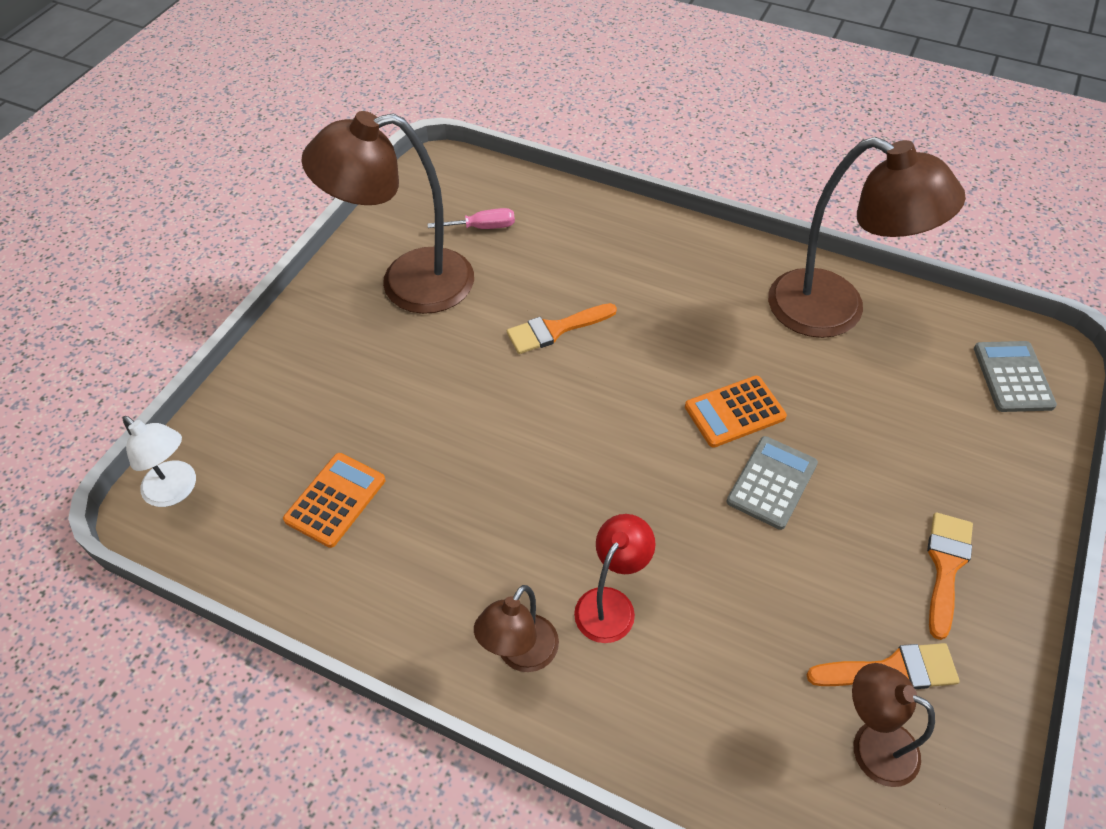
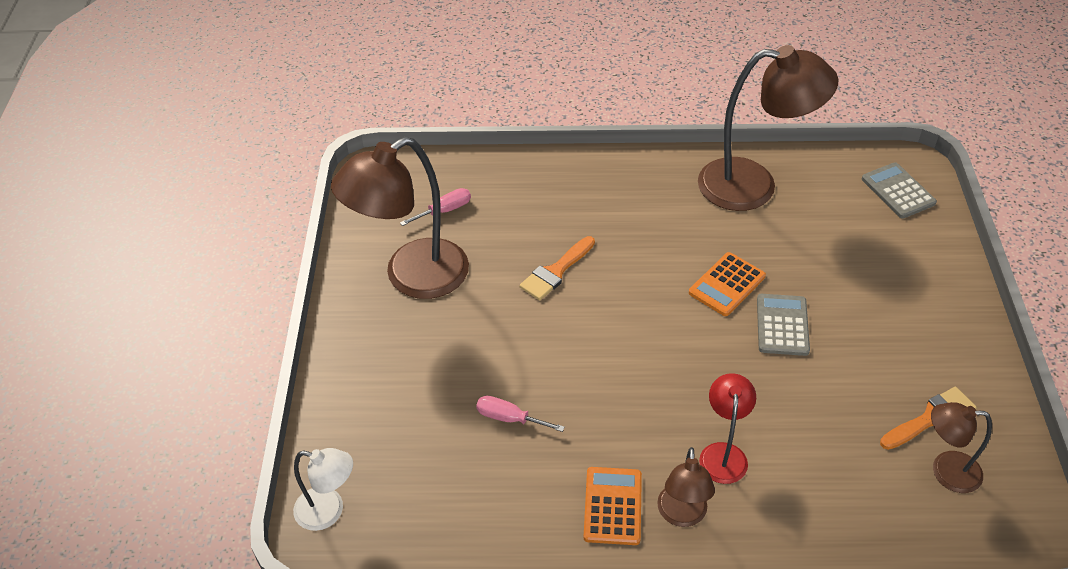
camera: 25 degrees left, 5 degrees down
orange calculator [283,453,385,548] -> orange calculator moved to [584,467,642,545]
orange brush [927,512,973,640] -> none
none -> pink screwdriver [476,396,565,432]

